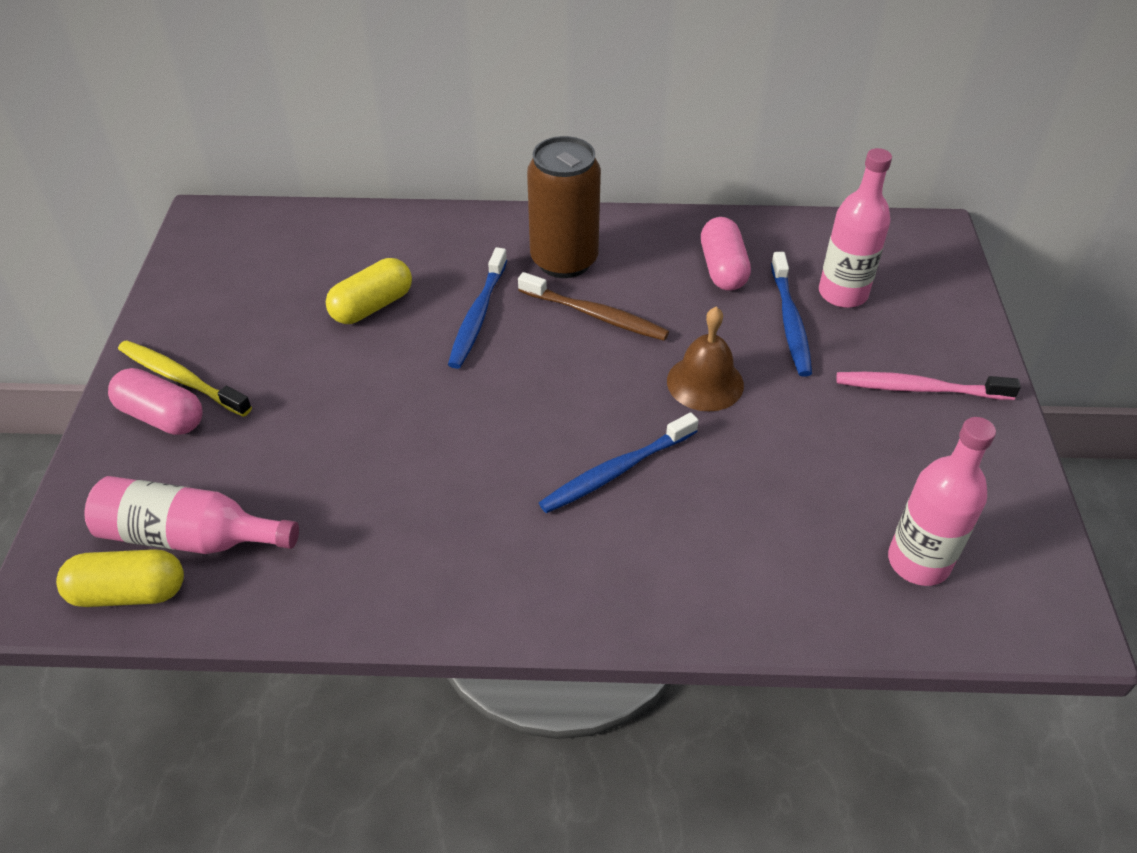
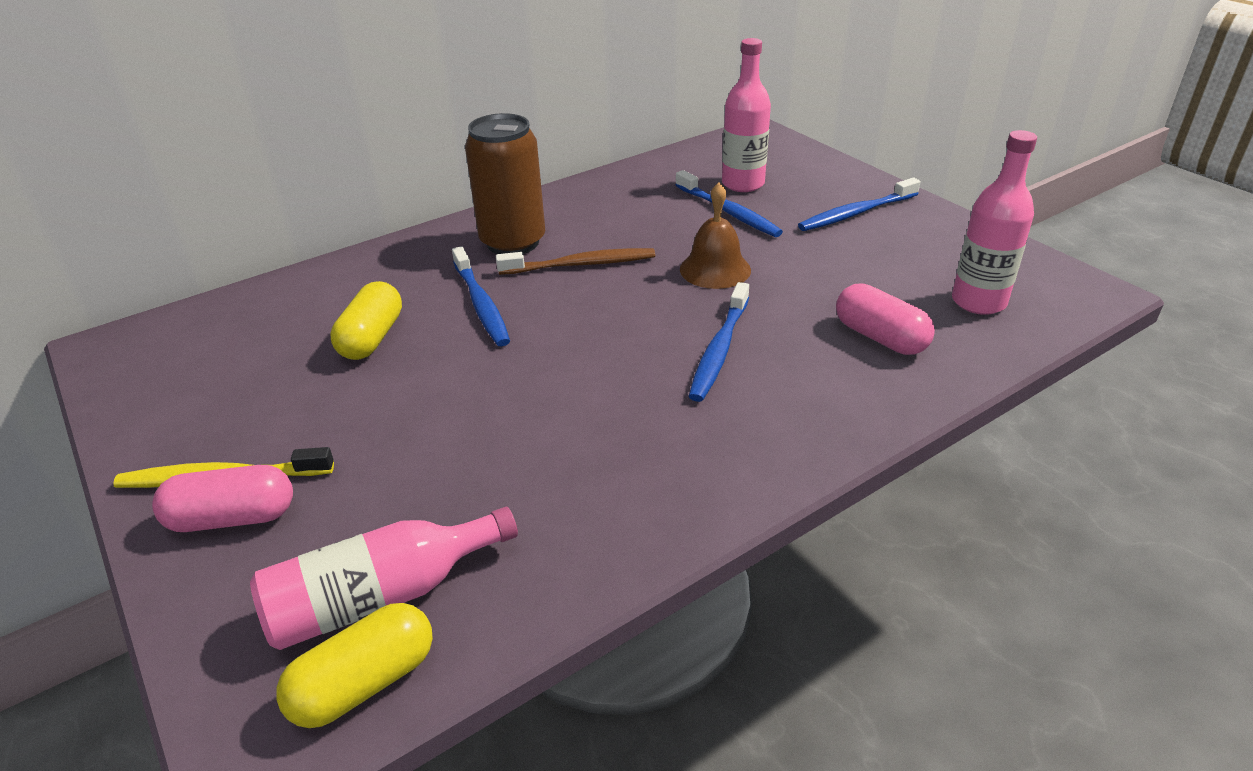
camera: 35 degrees left, 10 degrees down
pink capsule [701,217,751,291] -> pink capsule moved to [836,283,935,355]
pink toothbrush [836,372,1021,400] -> blue toothbrush [798,178,920,231]

